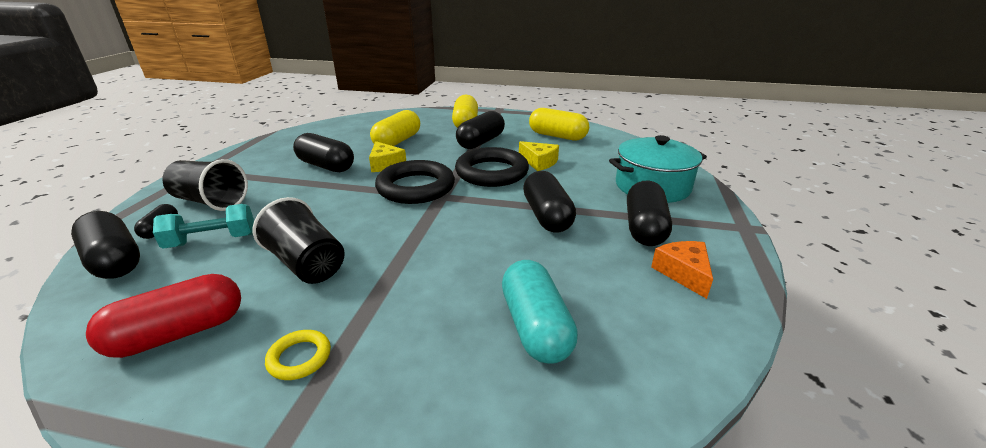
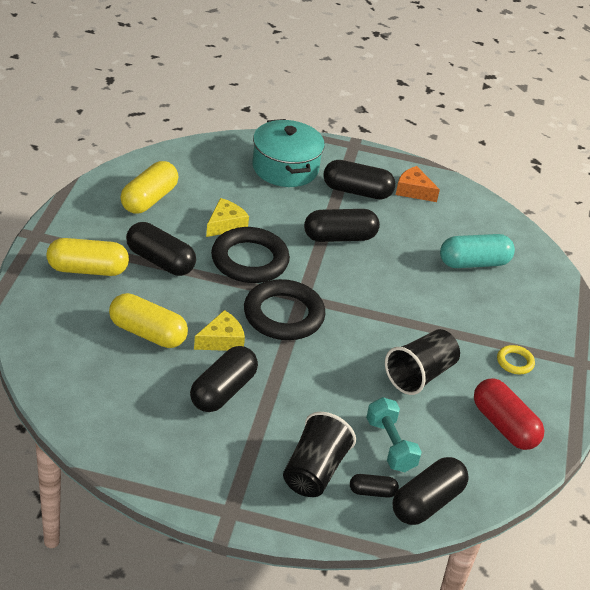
camera: 95 degrees left, 10 degrees up
orange cheese [651,241,713,299] -> orange cheese turned 45 degrees clockwise [396,166,440,202]

